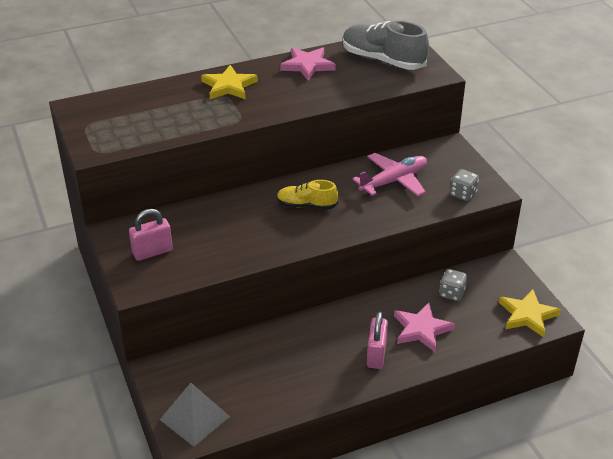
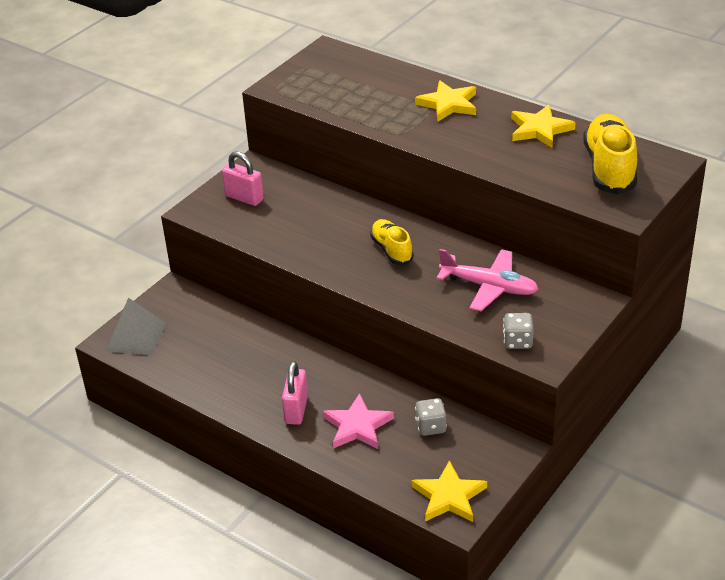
camera: 60 degrees right, 0 degrees up
pink star [280,47,336,81] -> yellow star [511,105,576,148]
grey shoe [343,21,429,70] -> yellow shoe [583,114,637,195]
pink padlock [367,312,388,369] -> pink padlock turned 60 degrees counterclockwise [282,361,308,425]

